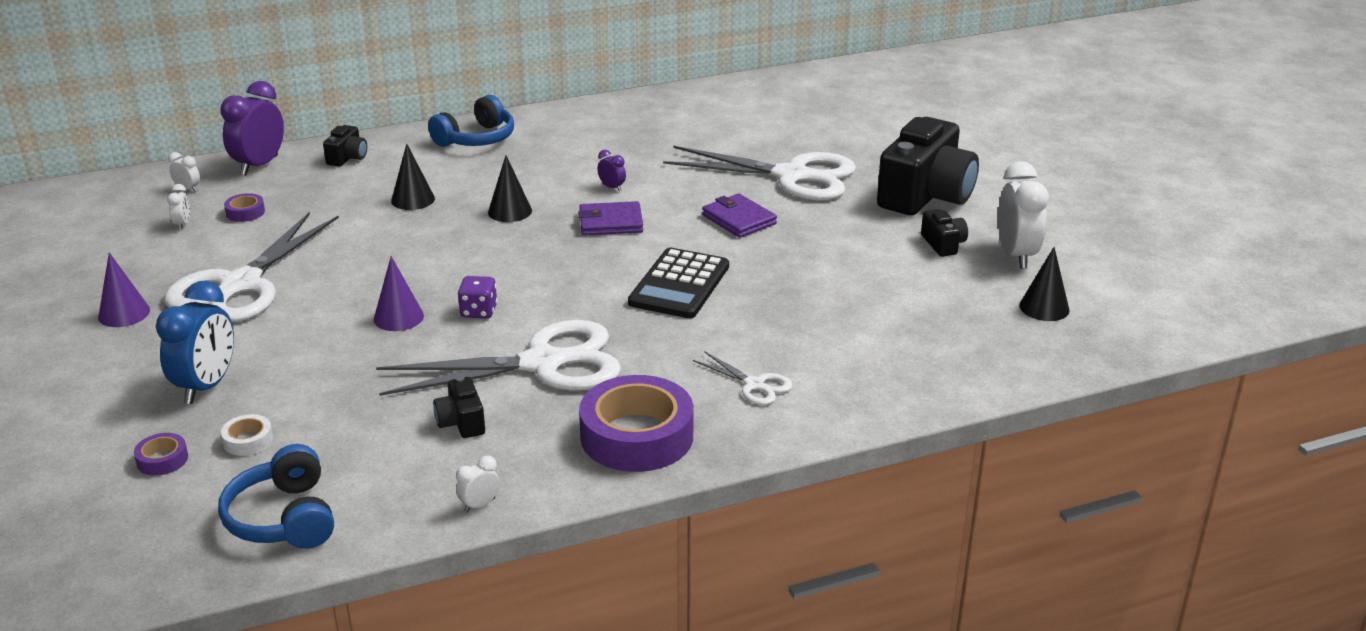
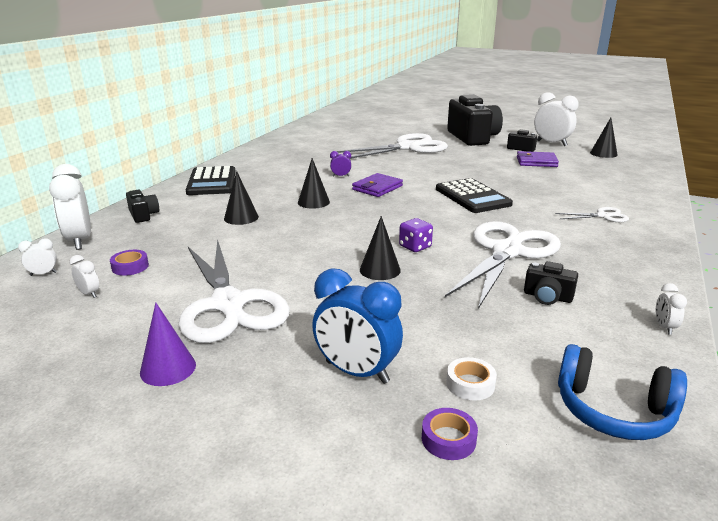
camera: 45 degrees left, 5 degrees down
blue clock [156,281,234,404] -> blue clock turned 150 degrees clockwise [312,268,403,384]
purple clock [220,81,284,175] -> white clock [49,164,91,250]
purple cone [374,256,424,331] -> black cone [360,216,401,280]
blue headphones [428,95,514,147] -> black calculator [186,166,236,195]
purple tape [579,375,694,472] -> none
purple wallet [702,194,777,238] -> purple wallet moved to [517,151,559,167]

